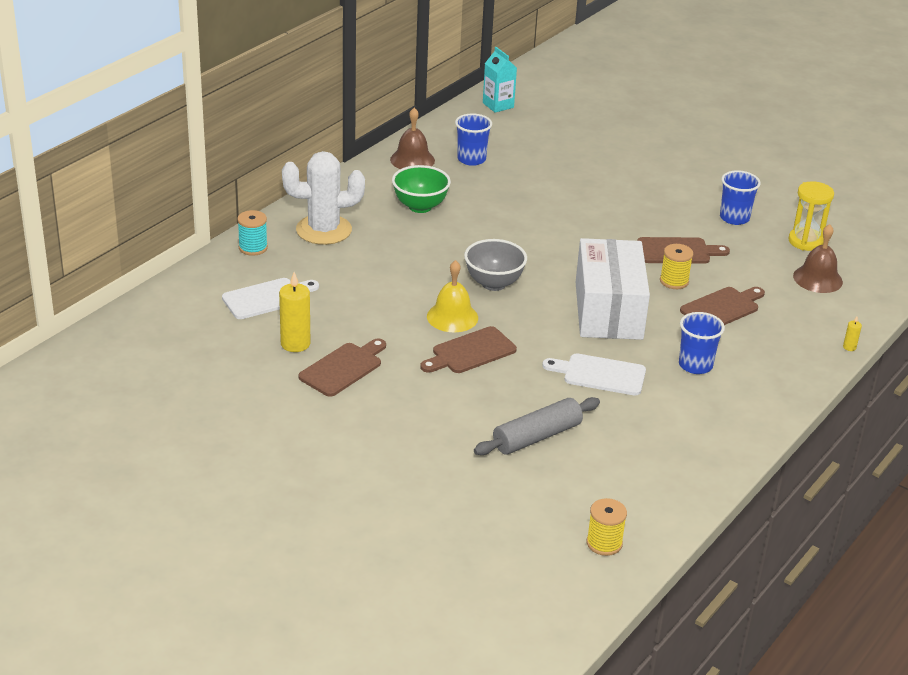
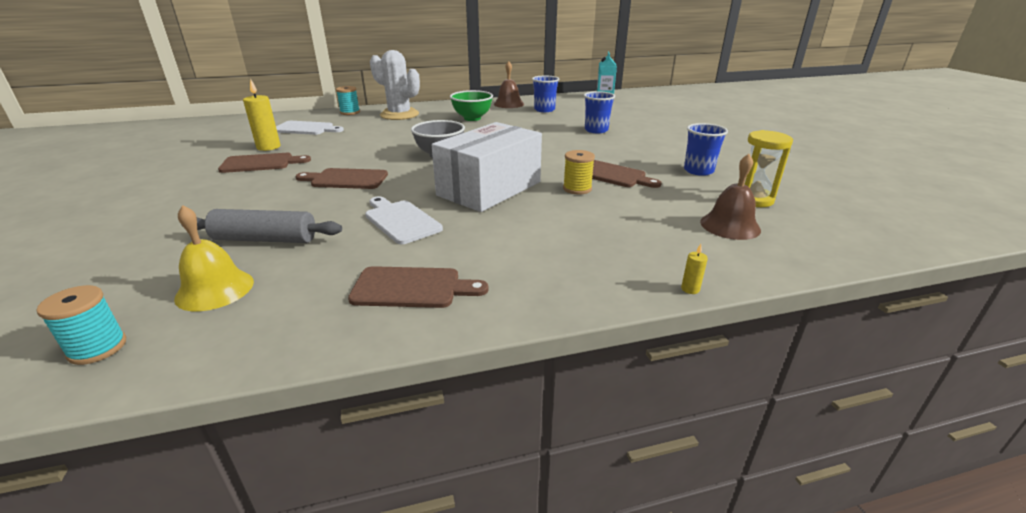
camera: 40 degrees right, 5 degrees down
yellow bell [427,260,478,332] -> yellow bell moved to [174,205,254,311]
yellow spool [586,498,627,556] -> turquoise spool [37,285,126,365]
blue cup [679,312,725,374] -> blue cup moved to [584,91,615,133]
brown cutting board [680,287,765,325] -> brown cutting board moved to [348,266,488,308]

